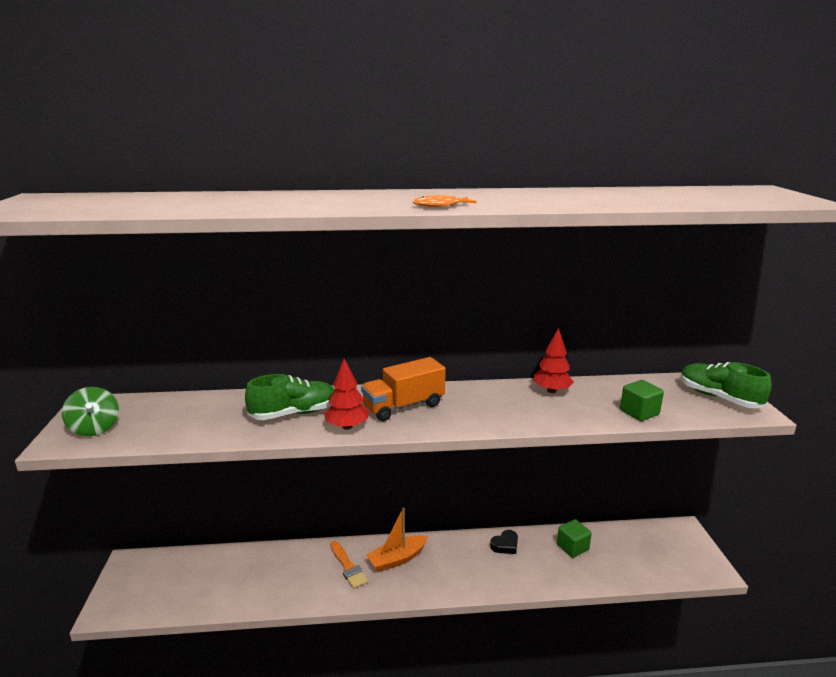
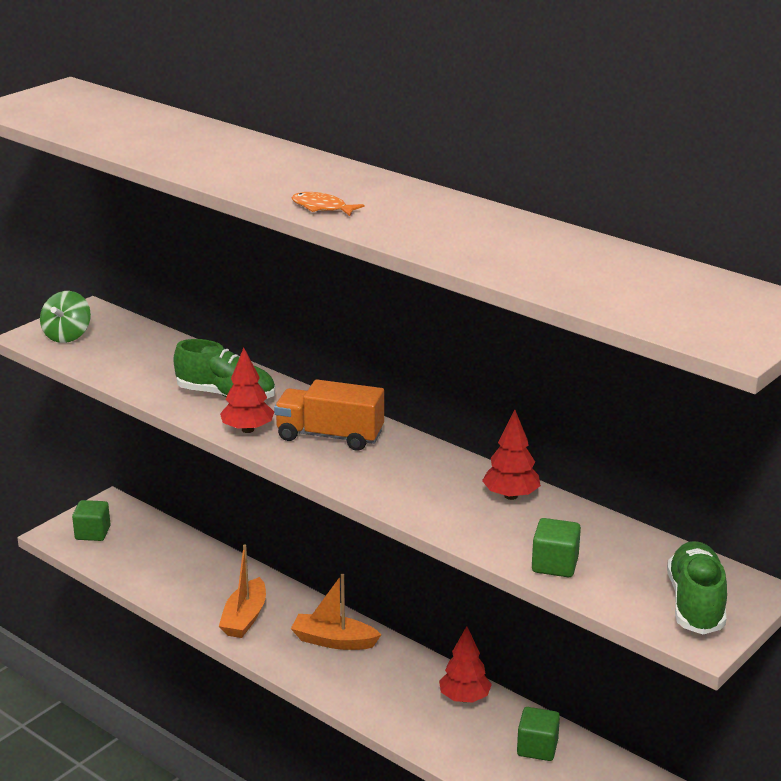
camera: 45 degrees right, 5 degrees up
orange brush [330,541,368,589] -> none
black heart [490,530,518,554] -> red tree [439,626,492,703]
none -> green cube [72,500,111,541]
none -> orange boat [219,545,266,638]

